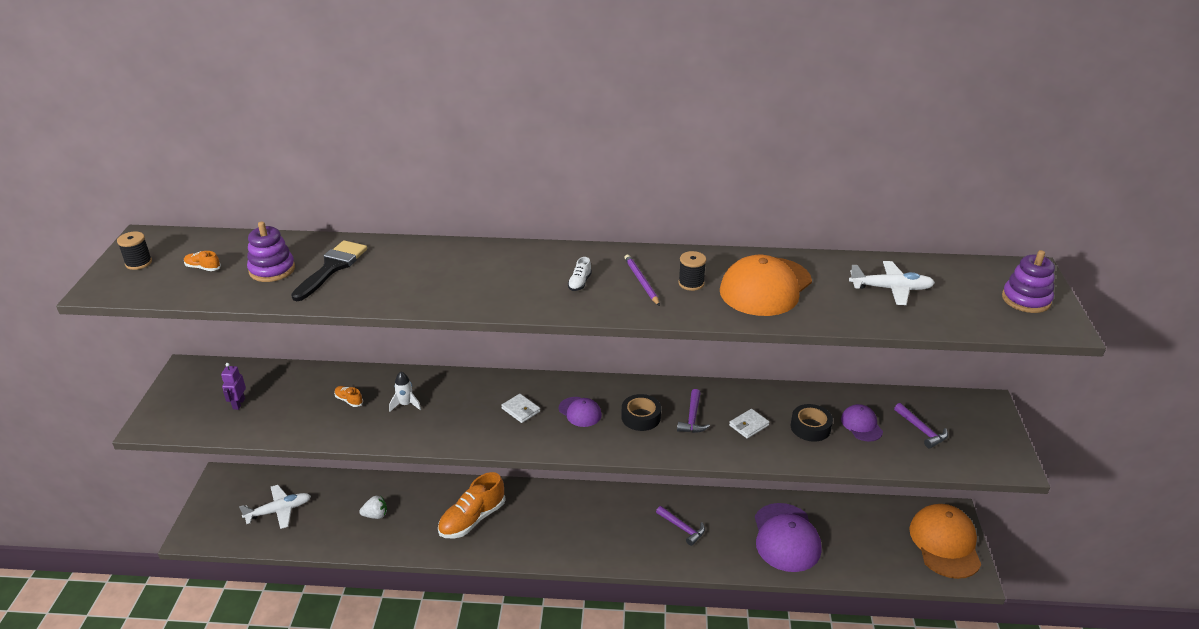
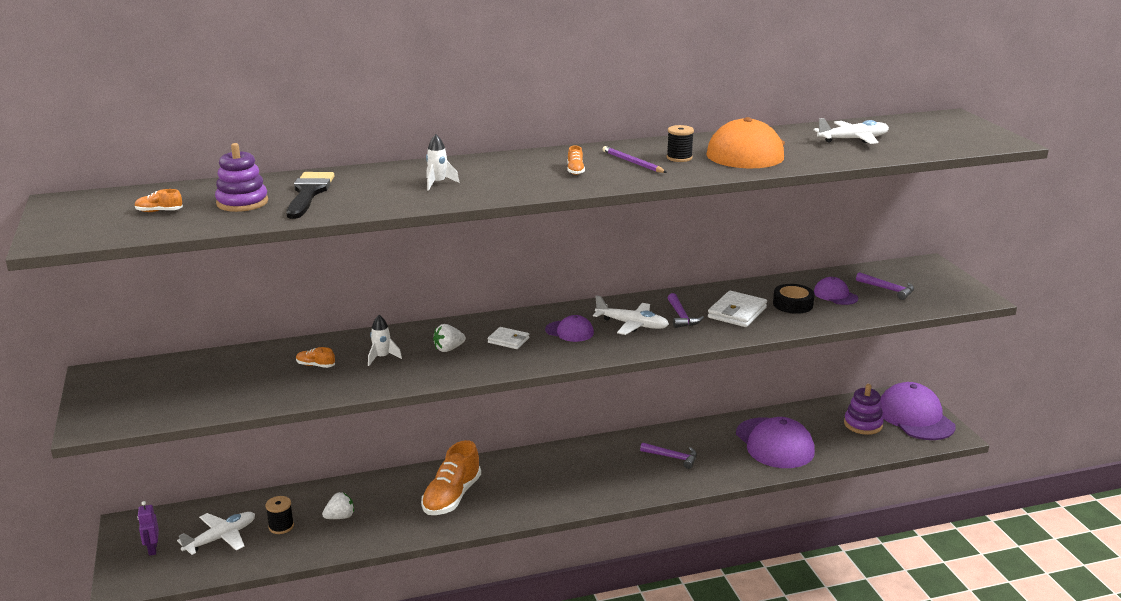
camera: 20 degrees left, 10 degrees down
black spool [117,231,152,270] -> black spool moved to [266,496,294,534]
purple robot [221,363,246,410] -> purple robot moved to [137,501,159,556]
white shoe [568,257,592,291] -> orange shoe [567,145,585,175]
black tape [621,394,661,431] -> white plane [593,295,669,335]
white wallet [729,409,769,439] -> white wallet [708,291,767,327], size x1.63
orange cap [909,504,981,579] -> purple cap [880,382,956,440]
purple stacking toy [1002,250,1055,313] -> purple stacking toy moved to [844,384,884,435]
none -> white rocket [426,134,459,191]
none -> white strawberry [433,324,466,352]

